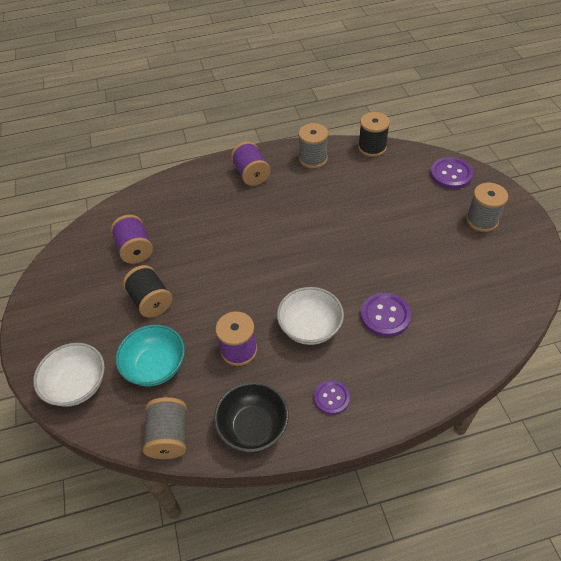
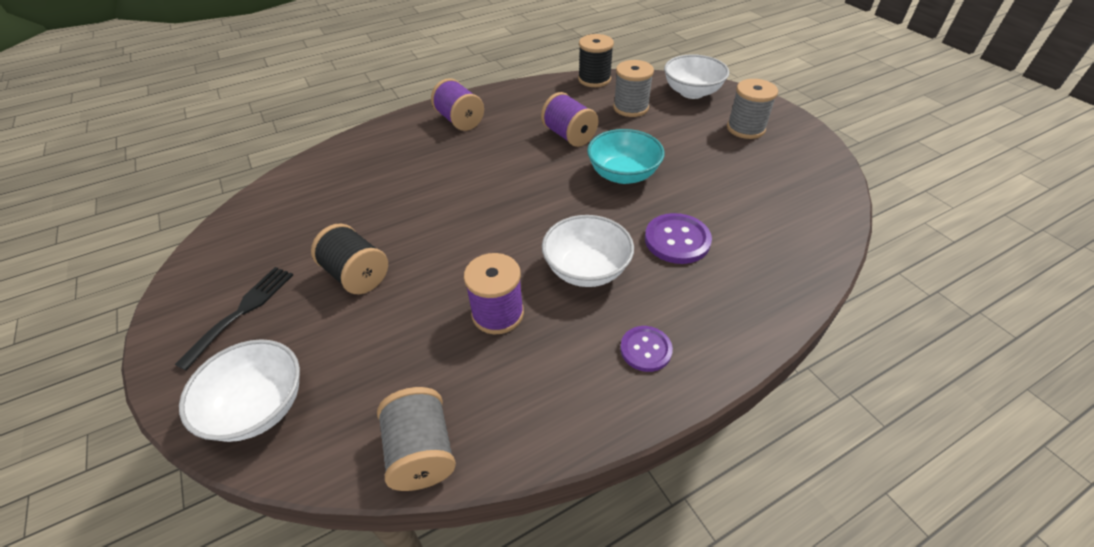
camera: 15 degrees left, 5 degrees down
purple spool [111,215,153,264] -> purple spool moved to [541,92,598,147]
turquoise bowl [116,325,185,386] -> turquoise bowl moved to [587,129,665,184]
black bowl [214,382,289,452] -> none
grey spool [298,123,328,168] -> grey spool moved to [613,60,654,117]
purple button [430,157,473,189] -> white bowl [664,54,729,99]
none -> black fork [175,267,293,370]

